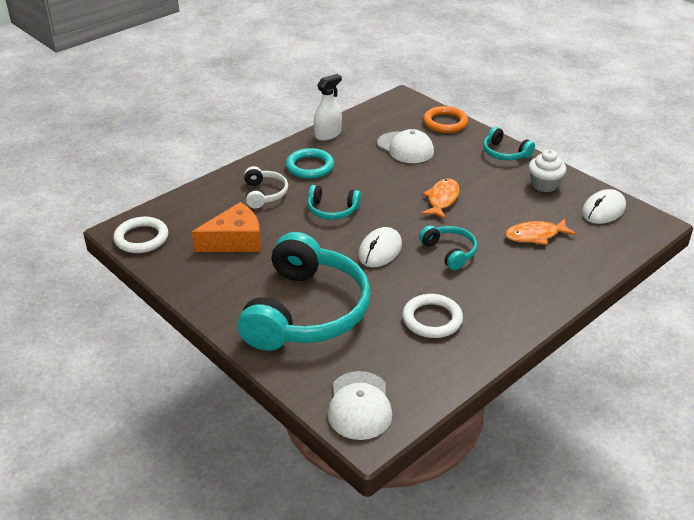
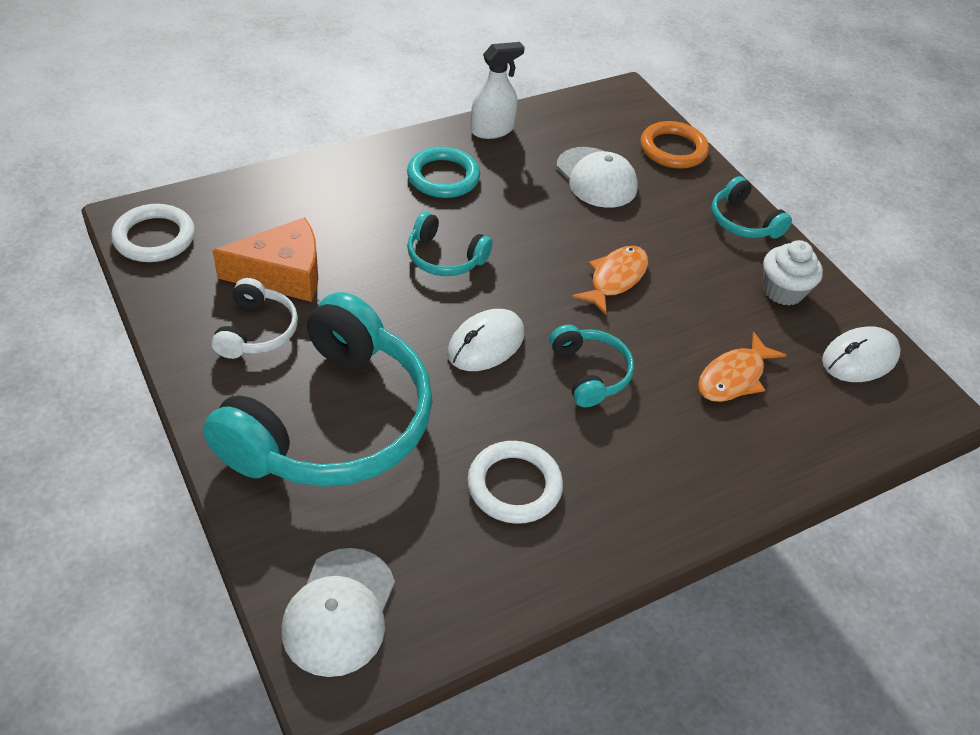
camera: 10 degrees right, 10 degrees up
white headphones [244,166,288,208] -> white headphones moved to [211,278,298,359]
orange fish [505,218,576,245] -> orange fish turned 45 degrees counterclockwise [698,332,787,402]

